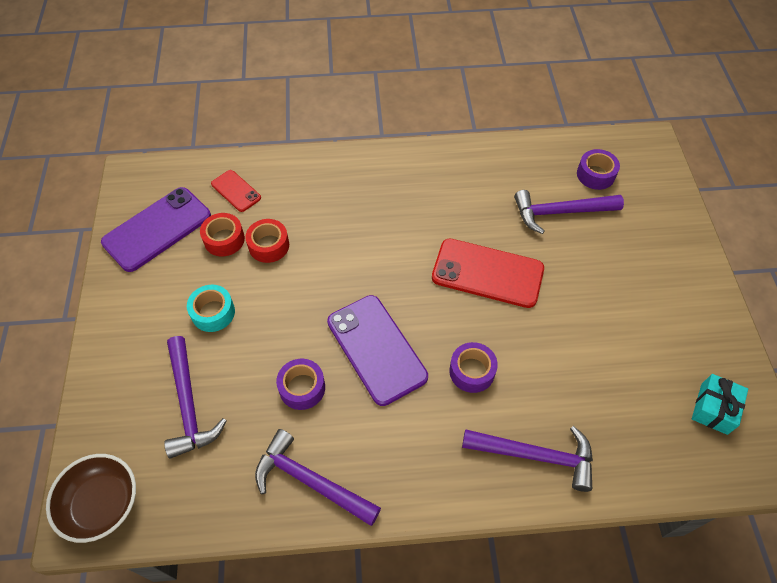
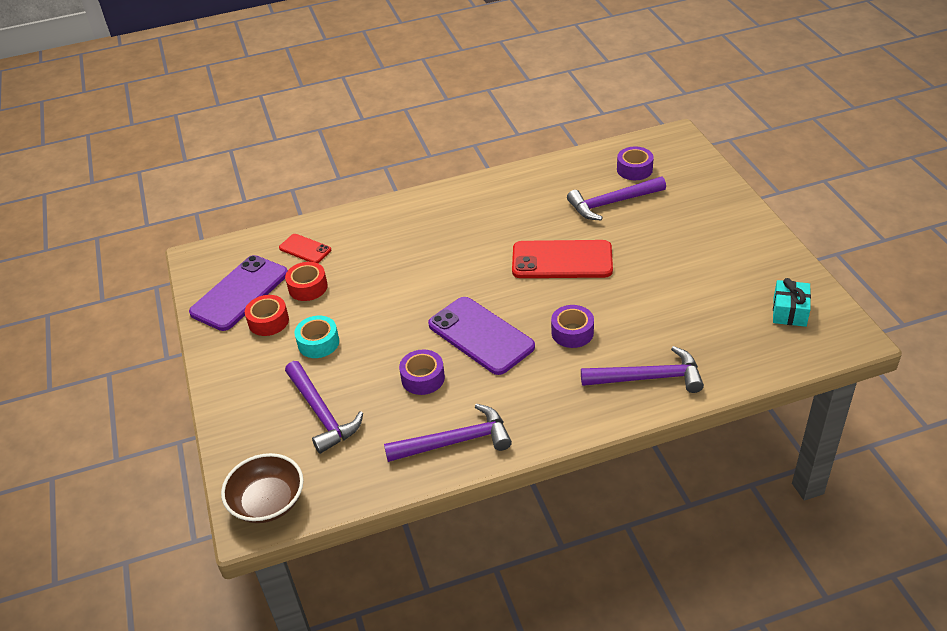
camera: 10 degrees left, 15 degrees down
red tape [245,219,289,263] -> red tape moved to [245,295,289,336]
purple hammer [255,429,381,526] -> purple hammer turned 150 degrees clockwise [384,404,512,462]

